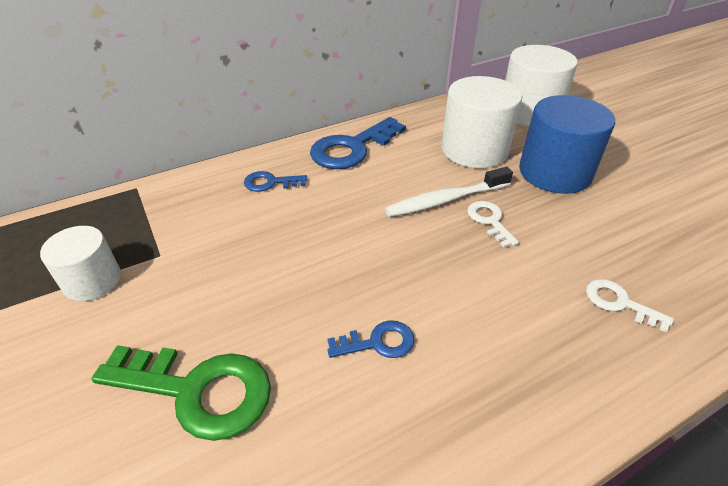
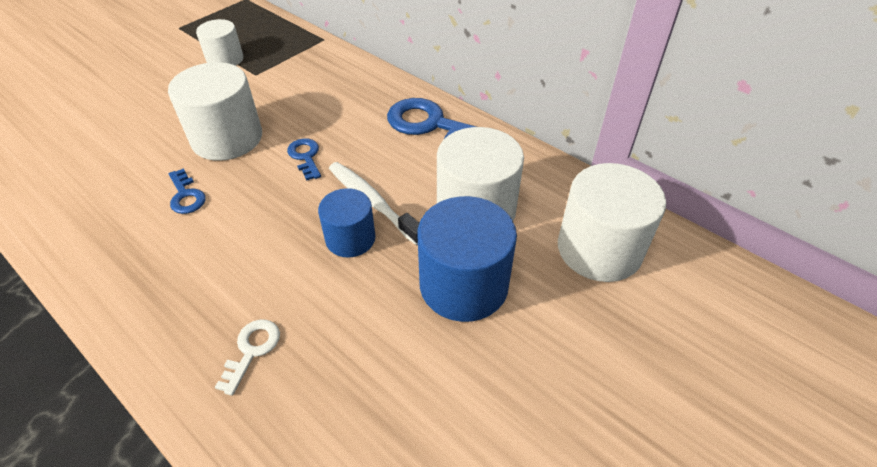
camera: 70 degrees right, 5 degrees up
green key [92,345,271,441] -> none
blue key [244,171,307,192] -> blue key moved to [287,138,321,180]
white key [467,201,519,248] -> blue cylinder [318,188,376,258]
none -> white cylinder [168,62,262,161]

